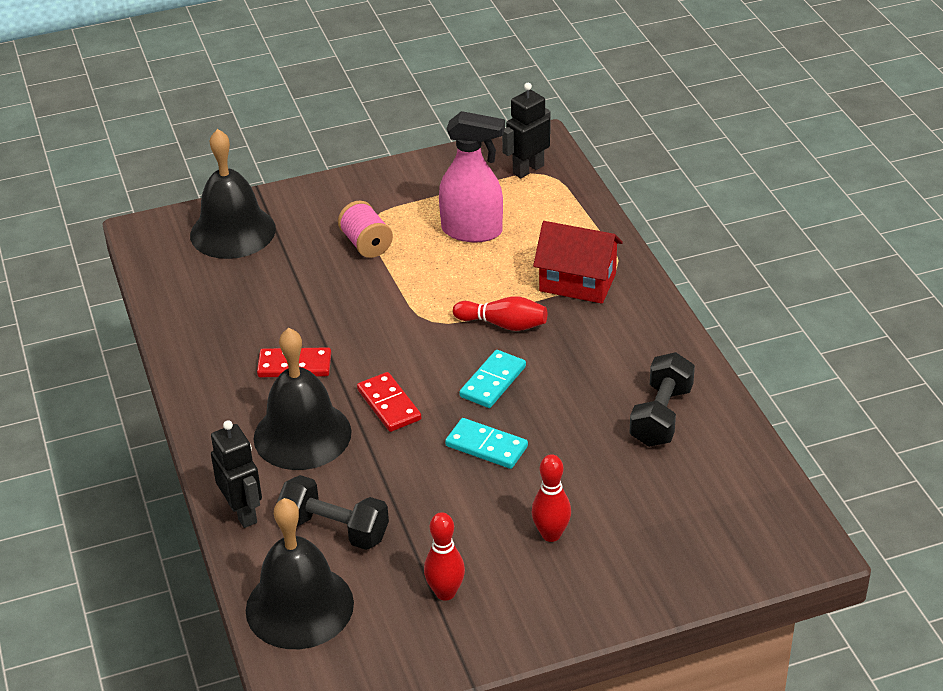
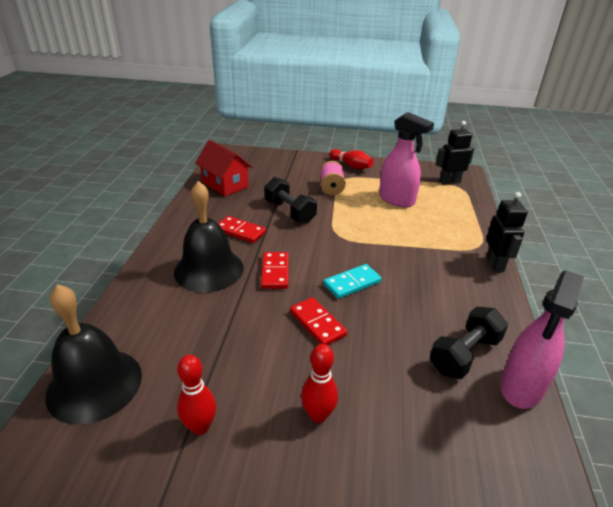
camera: 25 degrees right, 5 degrees down
black bell [190,129,276,259] -> none
black robot [211,420,262,528] -> black robot moved to [486,192,528,272]
black dumbbell [276,475,389,550] -> black dumbbell moved to [264,177,317,224]
turquoise domino [445,418,528,469] -> red domino [290,297,347,345]
red bowling pin [453,296,547,331] -> red bowling pin moved to [329,149,373,169]
red house [533,221,623,304] -> red house moved to [195,140,252,196]
none -> pink spray bottle [500,270,584,409]

